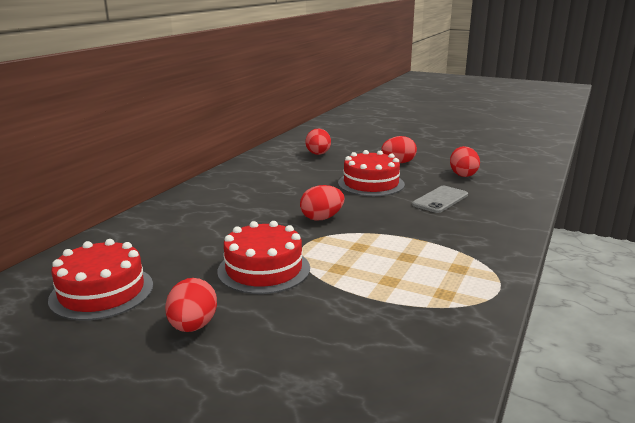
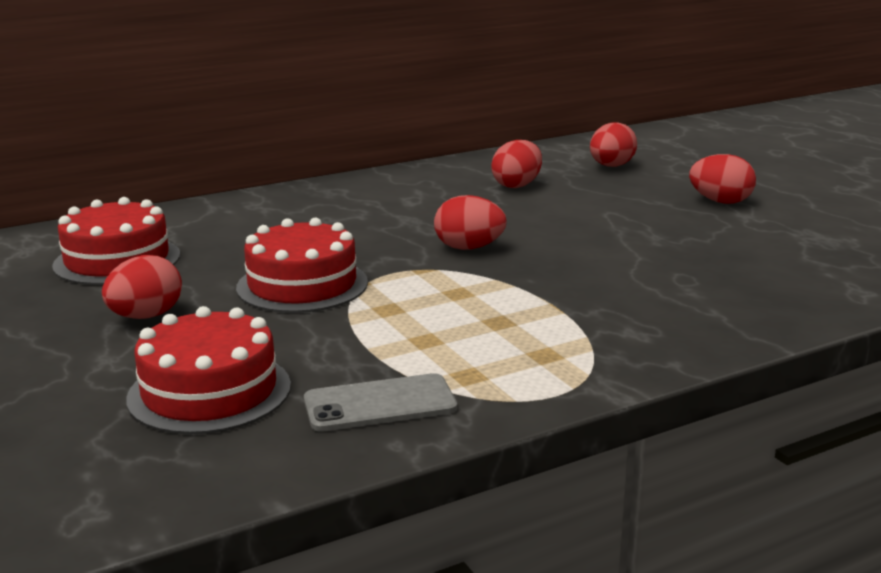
camera: 35 degrees right, 0 degrees up
red cake [338,150,405,196] -> red cake moved to [126,306,291,434]
grey phone [412,186,468,213] -> grey phone moved to [304,373,457,432]
red egg [450,146,480,177] -> red egg moved to [491,140,542,188]

